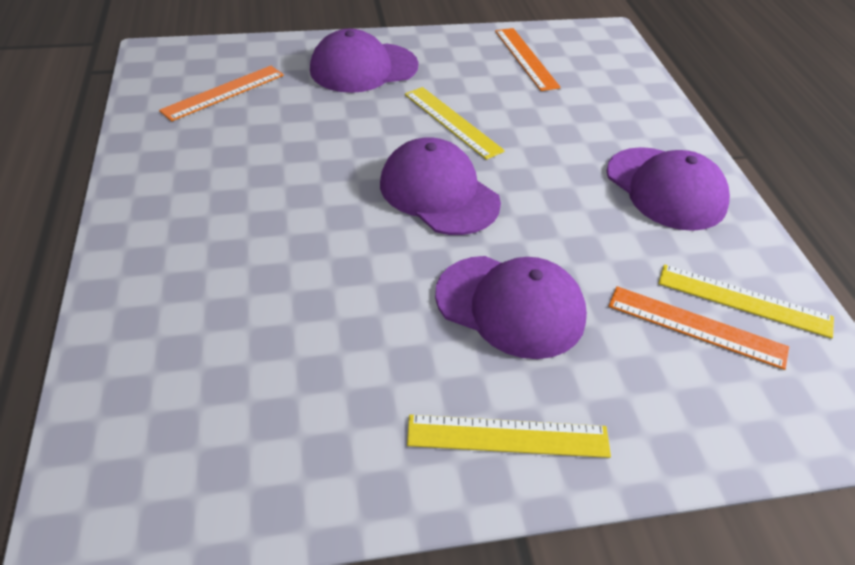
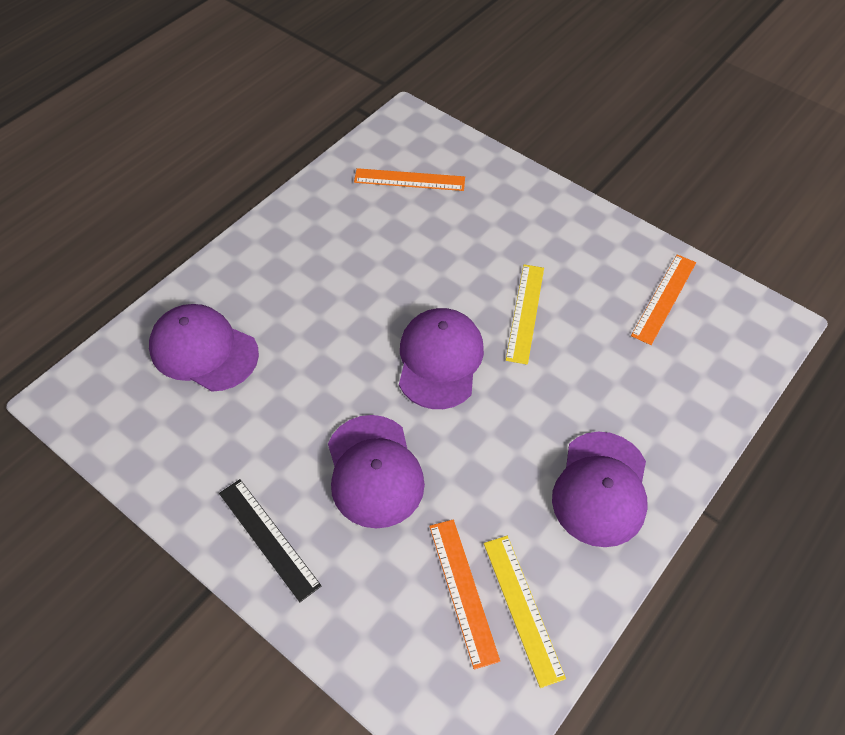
camera: 50 degrees right, 10 degrees up
purple cap [310,29,419,93] -> purple cap moved to [149,304,259,392]
yellow ruler [407,415,611,458] -> black ruler [219,479,321,602]

